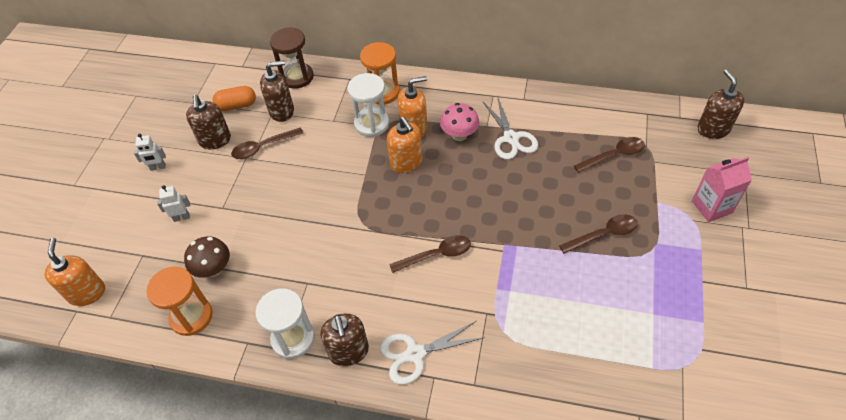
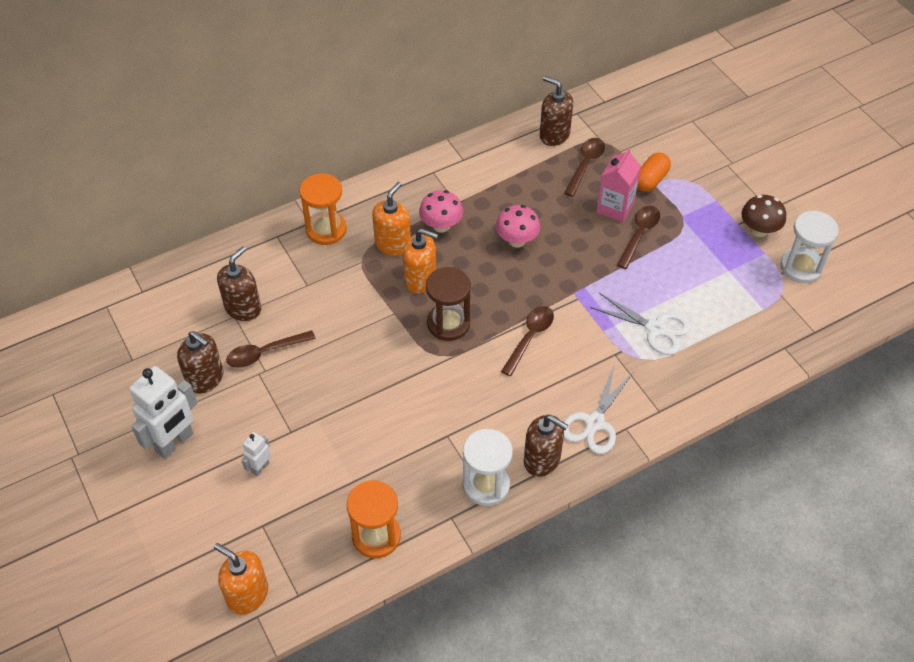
camera: 45 degrees left, 0 degrees up
white robot [134,134,166,171] -> white robot [129,366,197,459], size x2.04
brown mushroom [184,236,230,278] -> brown mushroom moved to [741,195,786,237]
orange capsule [212,86,256,111] -> orange capsule moved to [637,152,671,192]
brown spoon [231,127,304,159] -> brown spoon turned 45 degrees clockwise [226,330,316,368]
brown hourglass [270,27,314,89] -> brown hourglass moved to [426,267,471,341]
white hourglass [348,73,389,137] -> white hourglass moved to [781,211,839,283]
white scissors [483,96,538,160] -> white scissors moved to [590,293,691,355]
pink carton [692,157,752,222] -> pink carton moved to [597,148,641,222]
brown soap dispenser [697,69,744,139] -> brown soap dispenser moved to [540,76,573,146]
none -> pink mushroom [496,205,540,248]

